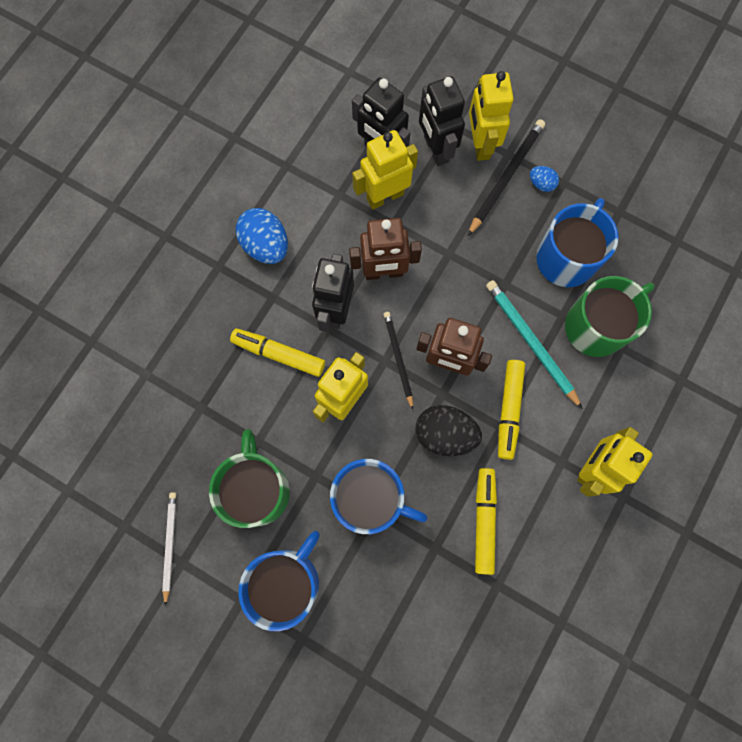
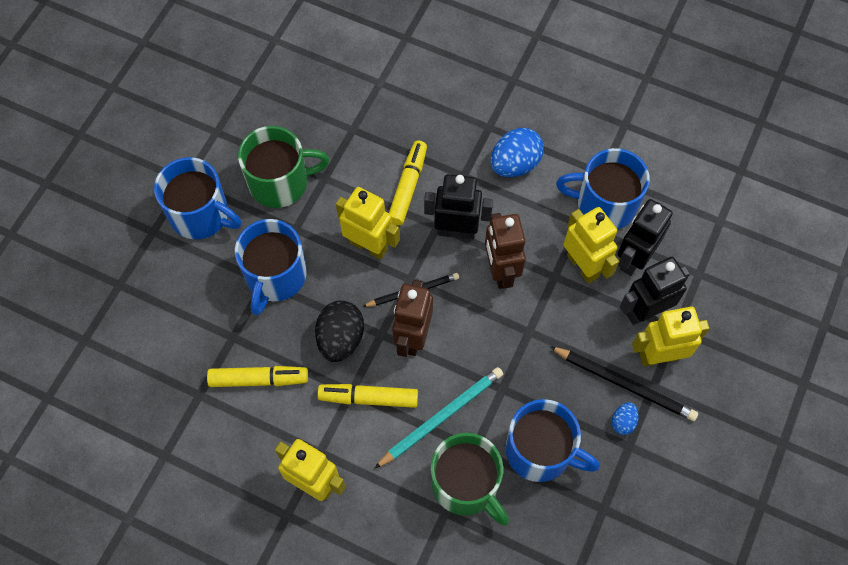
camera: 85 degrees right, 10 degrees down
white pencil [162,492,176,606] -> none
none -> blue mug [556,148,650,230]

